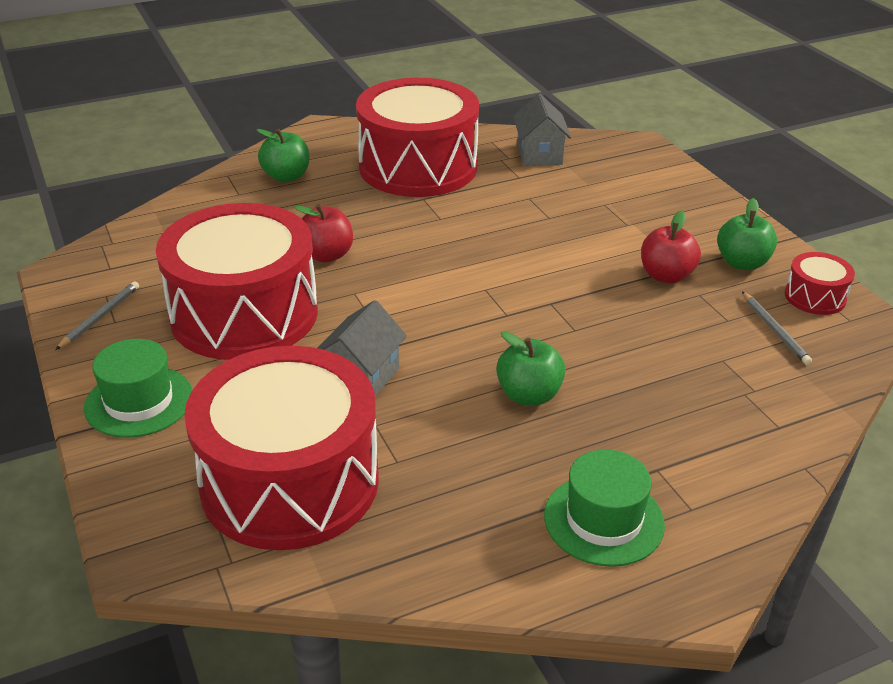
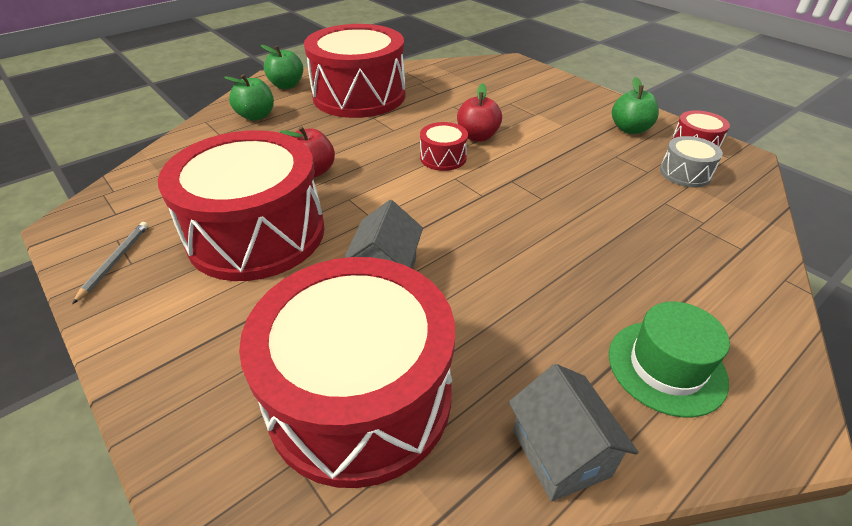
camera: 15 degrees left, 5 degrees up
green hat [84,339,193,438] -> none
green apple [496,331,566,405] -> green apple moved to [261,45,303,89]
grey house [513,94,571,166] -> grey house moved to [509,364,639,502]
red apple [641,210,701,284] -> red apple moved to [457,83,502,142]
grey pencil [742,291,812,365] -> grey drum [660,136,723,187]
none -> red drum [420,122,468,171]

